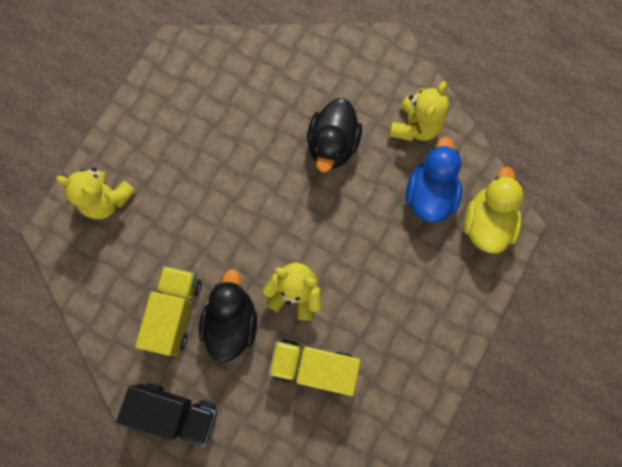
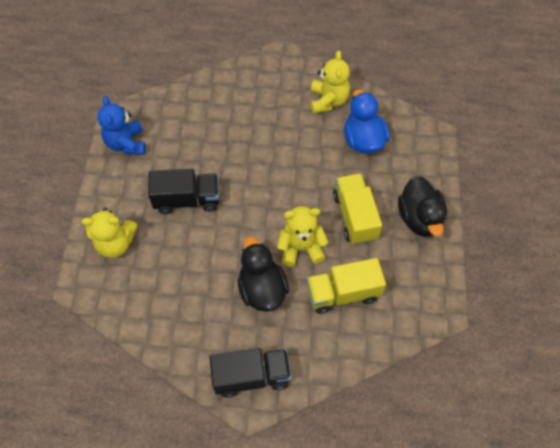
camera: 25 degrees left, 15 degrees down
yellow truck [135,266,202,356] -> yellow truck moved to [333,173,382,245]
black duck [307,98,362,172] -> black duck moved to [398,176,447,237]
yellow duck [463,167,523,254] -> none
none -> blue teddy bear [97,96,146,155]
none -> black truck [148,169,219,214]

